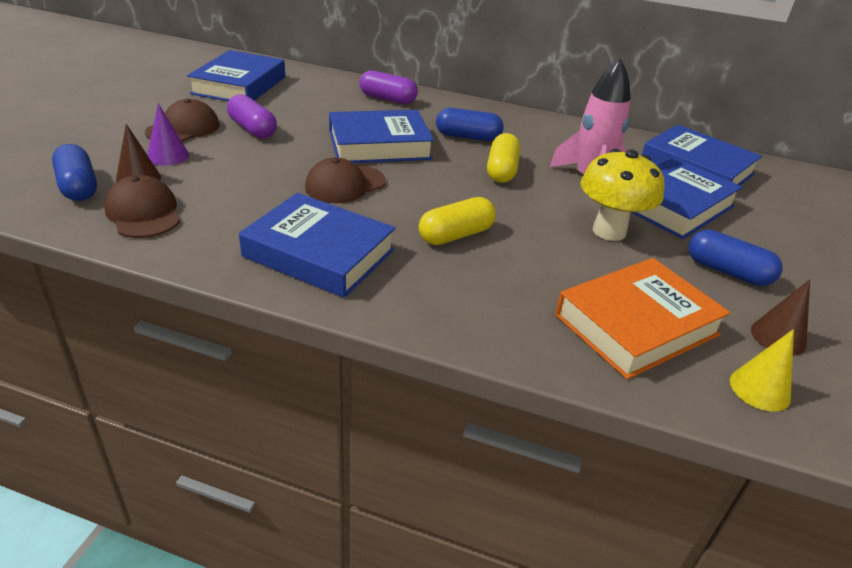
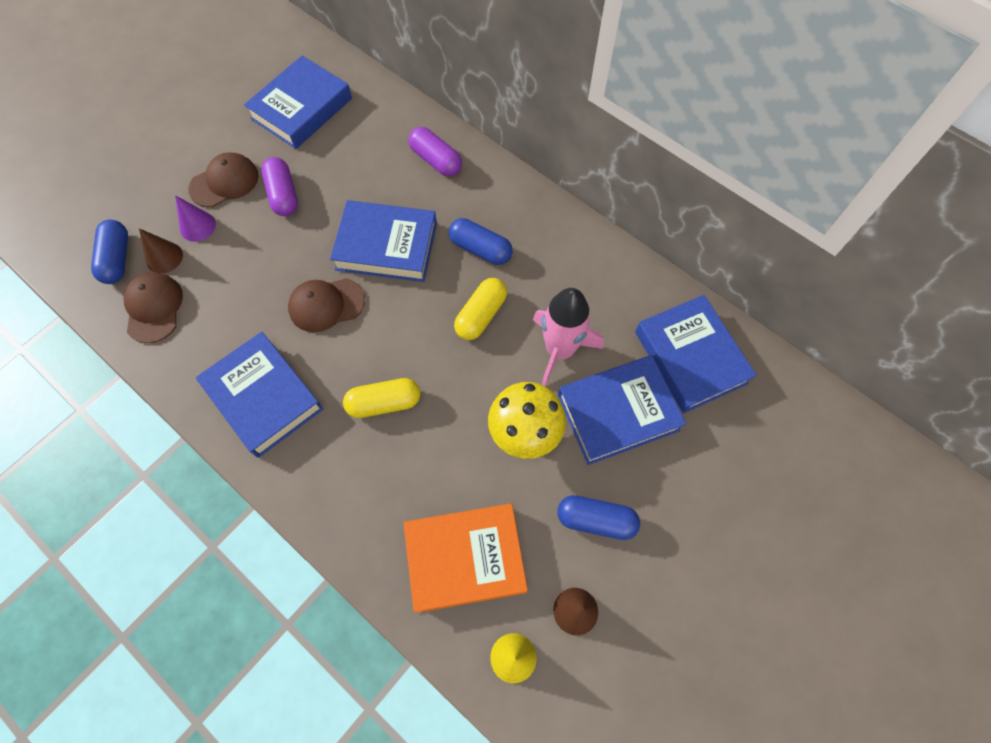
camera: 25 degrees right, 30 degrees up
blue capsule [688,229,783,286] -> blue capsule turned 45 degrees counterclockwise [557,495,640,540]

